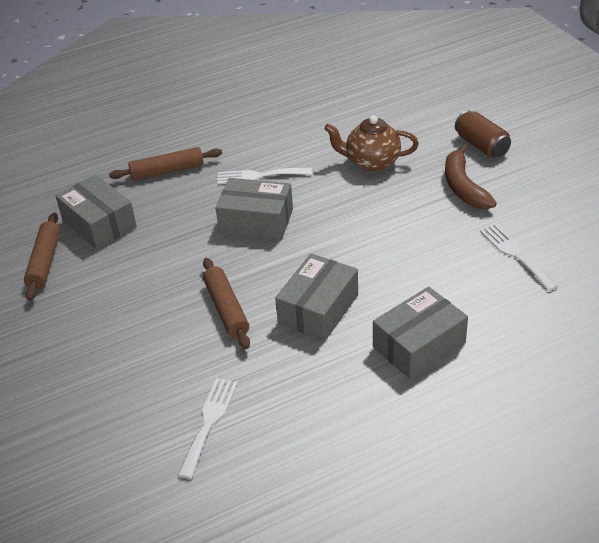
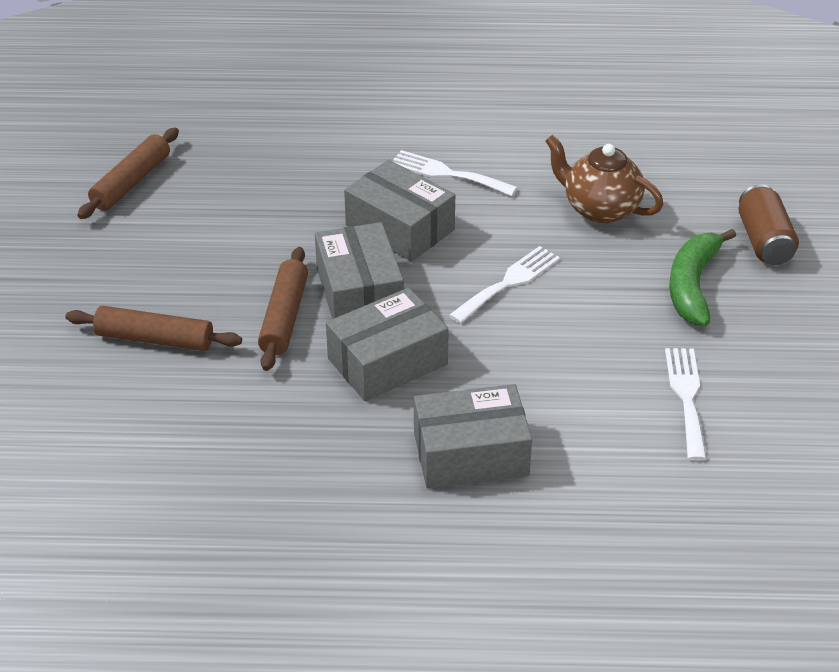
camera: 25 degrees right, 0 degrees up
grey box [55,175,137,249] -> grey box moved to [315,222,404,319]
brown rolling pin [109,147,222,180] -> brown rolling pin moved to [66,306,242,351]
white fork [178,378,238,479] -> white fork moved to [449,246,560,323]
brown banana [445,144,497,209] -> green banana [669,229,736,326]

